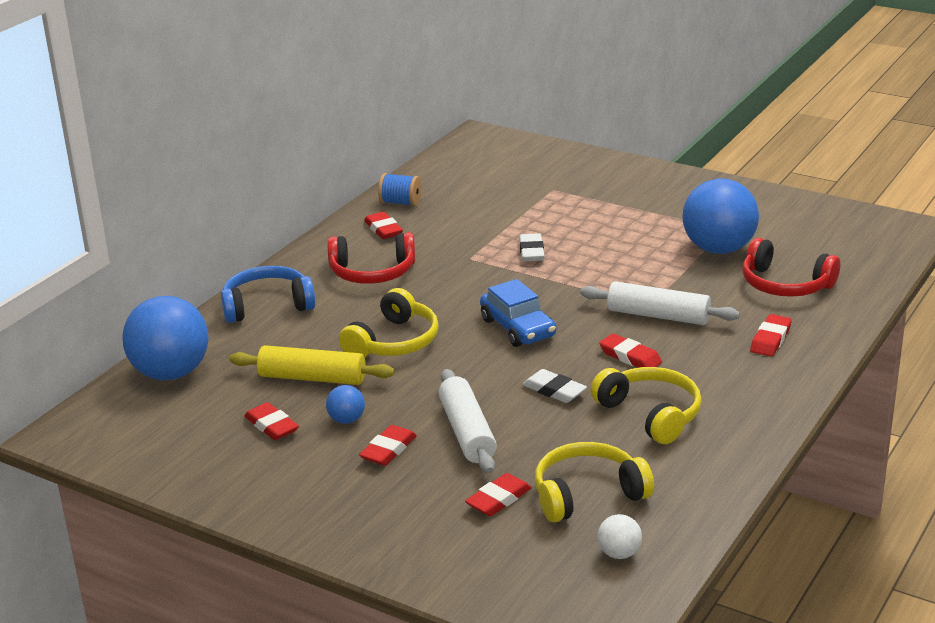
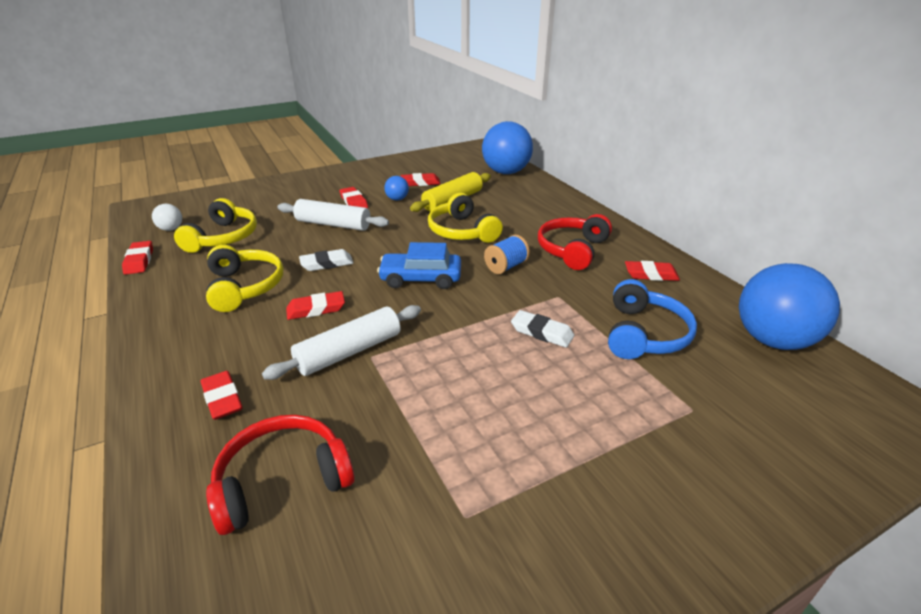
camera: 120 degrees right, 5 degrees up
blue headphones [221,266,315,323] -> blue headphones moved to [608,279,697,359]
blue spool [378,173,422,206] -> blue spool moved to [484,235,530,274]
red eraser [465,473,532,516] -> red eraser moved to [122,241,153,275]
yellow headphones [591,367,702,444] -> yellow headphones turned 105 degrees counterclockwise [206,245,284,312]
blue ball [682,178,759,254] -> blue ball moved to [739,263,840,350]

